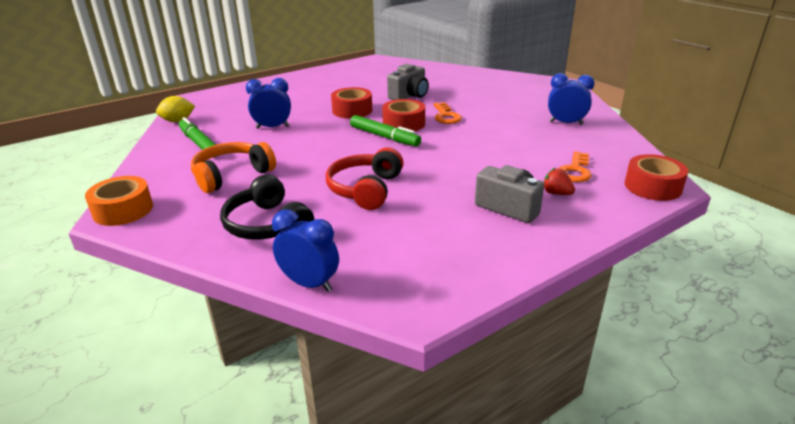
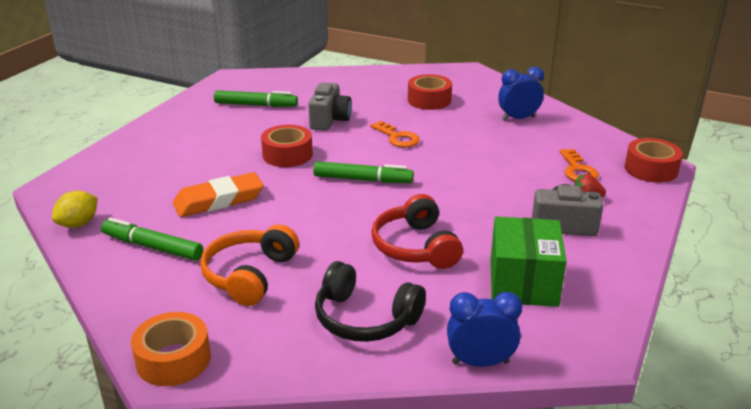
camera: 30 degrees left, 0 degrees up
blue clock [246,78,291,129] -> orange eraser [173,172,264,217]
red tape [382,99,425,131] -> red tape moved to [408,74,452,110]
none -> green marker [214,90,298,107]
none -> green box [490,216,567,307]

